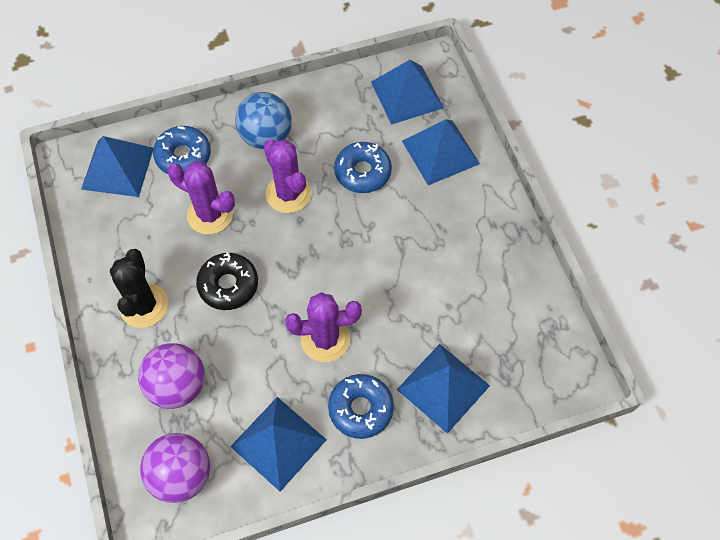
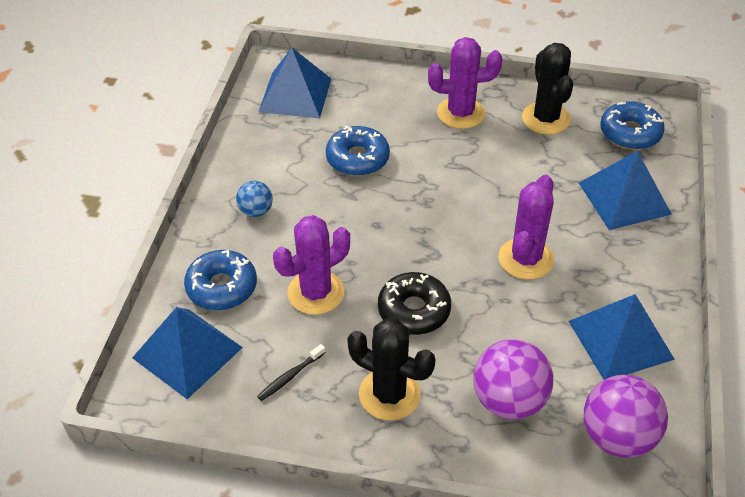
camera: 60 degrees left, 15 degrees down
blue ball [235,92,292,149] -> blue ball [236,181,273,217], size x0.55
purple cactus [263,139,312,213] -> purple cactus moved to [428,37,503,129]
blue donut [328,374,394,439] -> blue donut moved to [600,101,665,150]
blue pyramid [402,119,480,185] -> none
none -> black toothbrush [257,344,326,401]
none -> black cactus [522,43,573,135]

